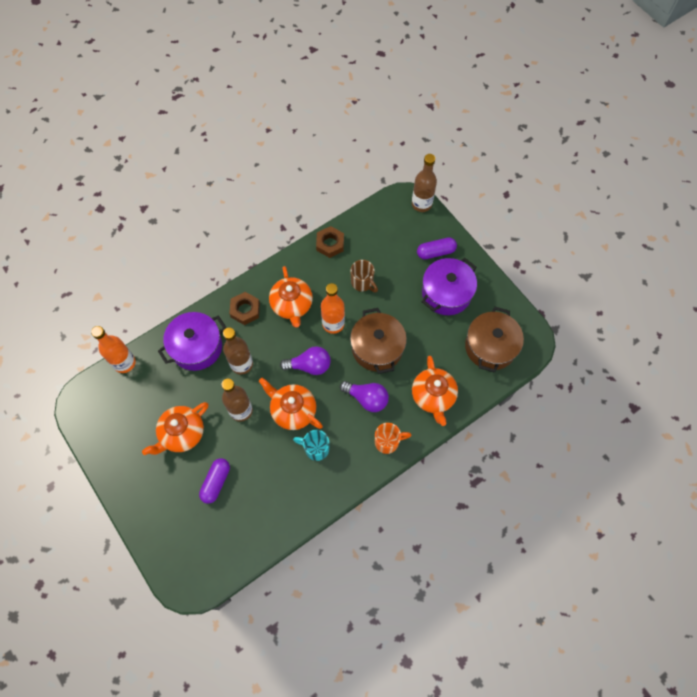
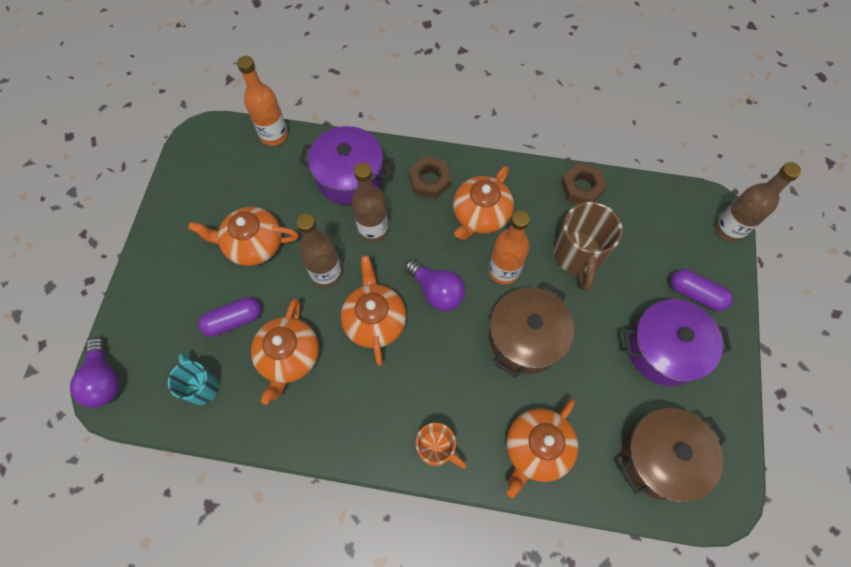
camera: 45 degrees right, 0 degrees up
turquoise mug [293,430,329,461] -> turquoise mug moved to [168,353,219,405]
purple light bulb [340,381,389,412] -> purple light bulb moved to [70,337,120,408]
brown mug [350,260,378,293] -> brown mug [553,202,623,291], size x1.60
none -> orange teapot [251,299,319,405]

